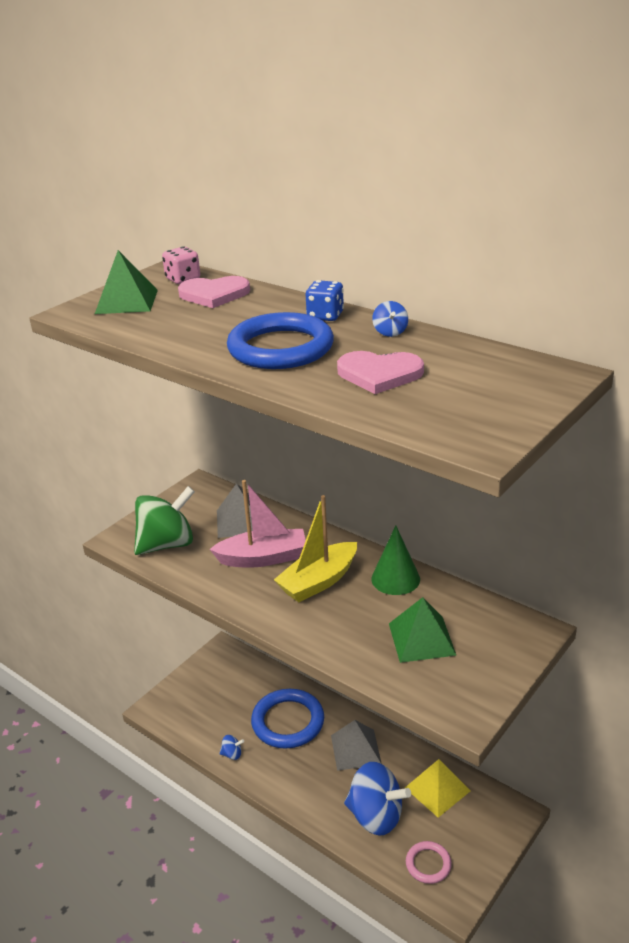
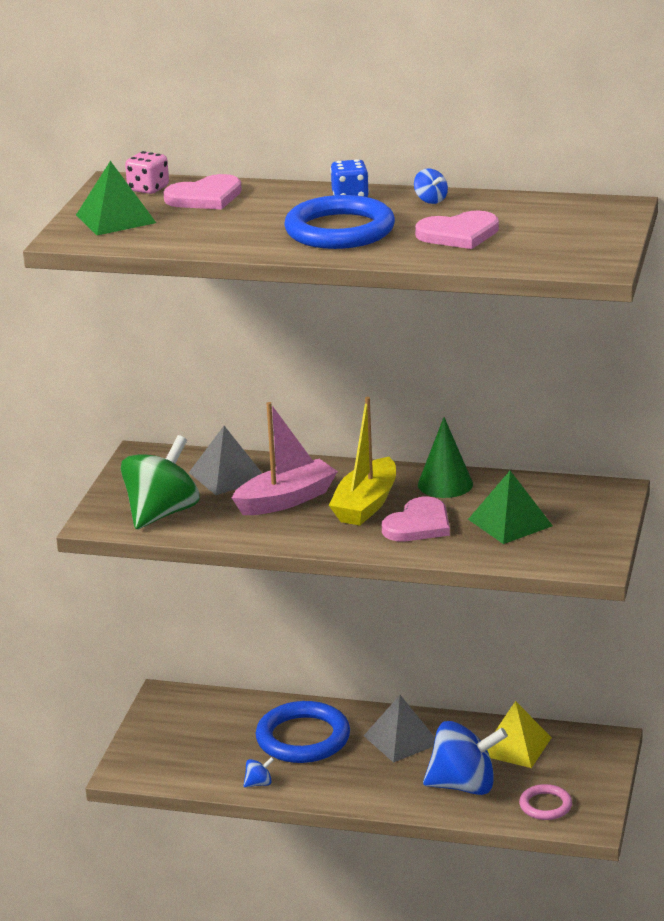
camera: 25 degrees left, 5 degrees down
none -> pink heart [382,497,450,541]

